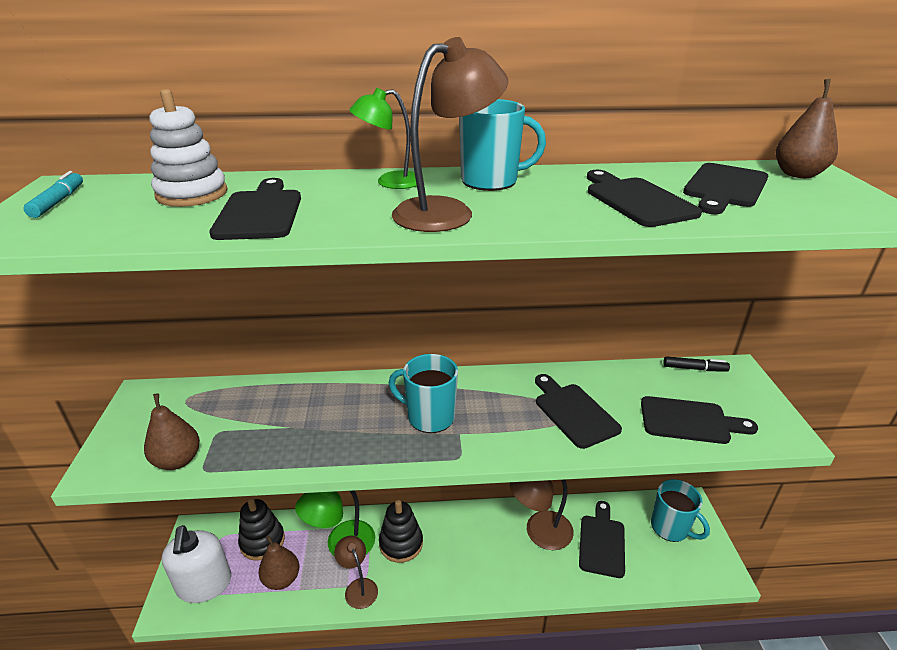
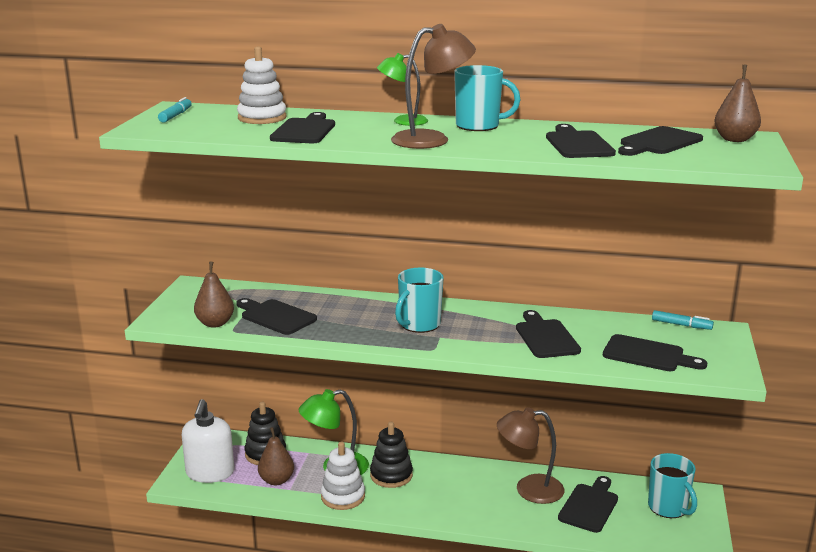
camera: 15 degrees right, 10 degrees down
brown lamp [334,536,378,609] -> white stacking toy [321,441,365,510]
turquoise mug [389,354,458,433] -> turquoise mug turned 90 degrees counterclockwise [395,268,444,333]
black marker [664,356,730,372] -> turquoise marker [652,310,714,330]
none -> black cutting board [236,298,317,335]

